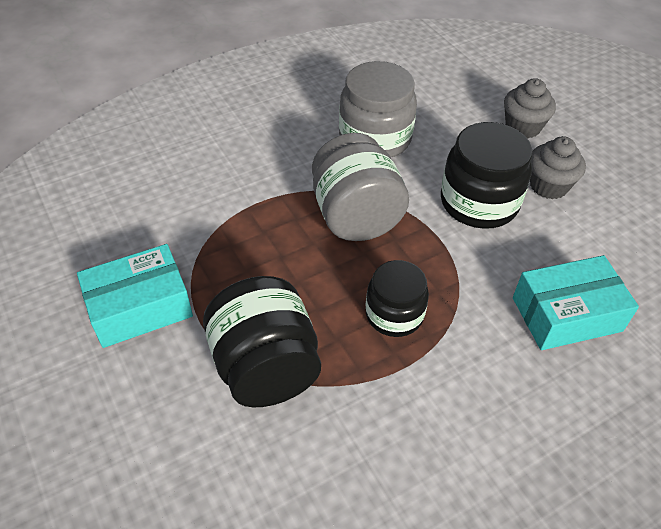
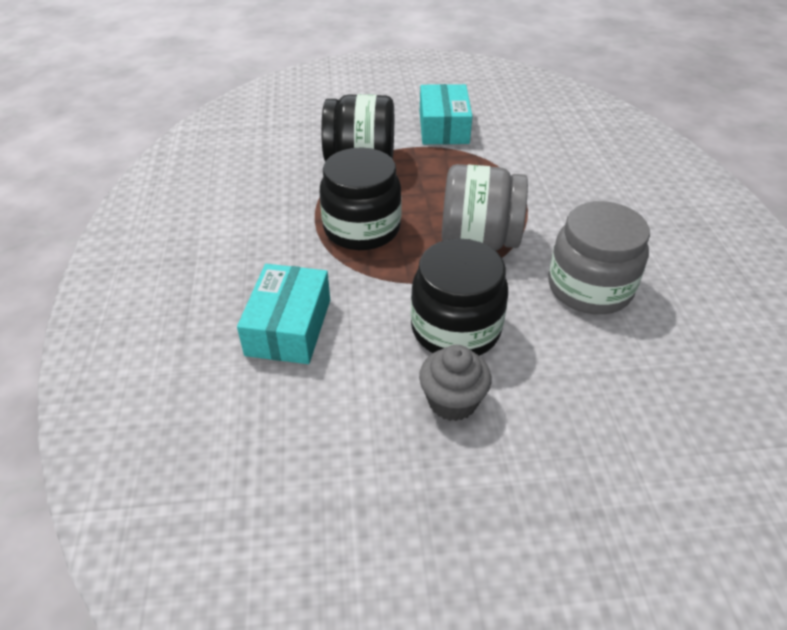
camera: 115 degrees right, 5 degrees down
black jar [366,260,429,337] -> black jar [320,147,402,250], size x1.55
grey cupcake [504,78,556,138] -> none

